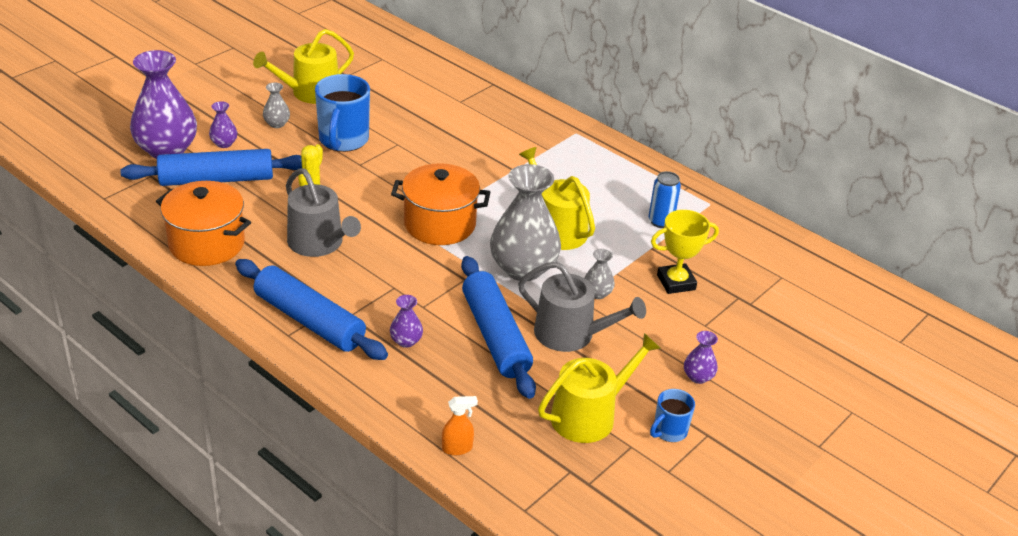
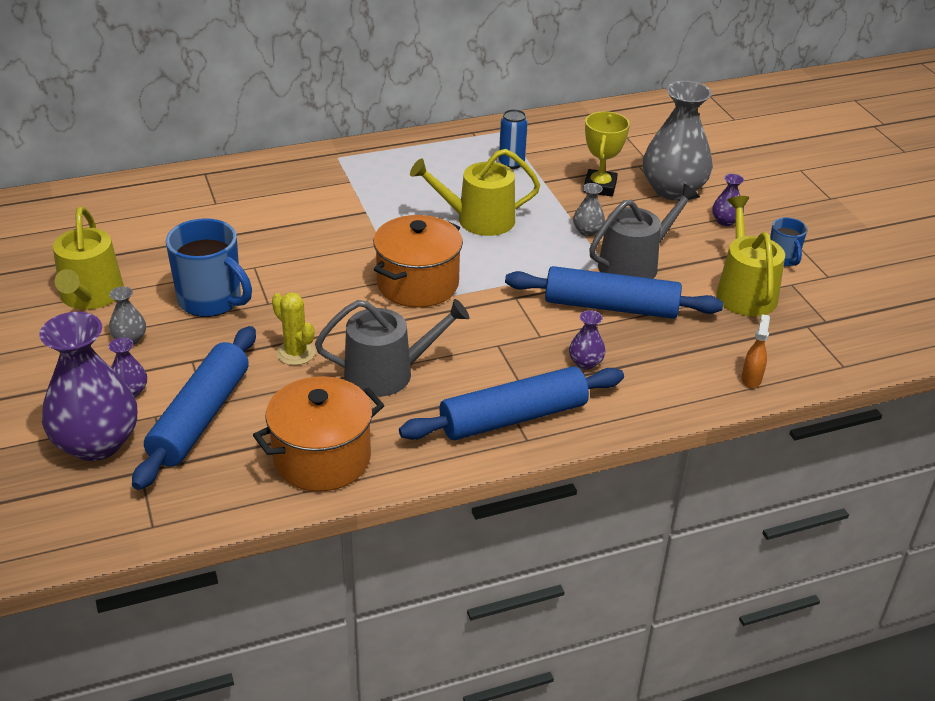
camera: 60 degrees left, 0 degrees up
grey vase [490,164,561,281] -> grey vase moved to [643,81,713,201]

